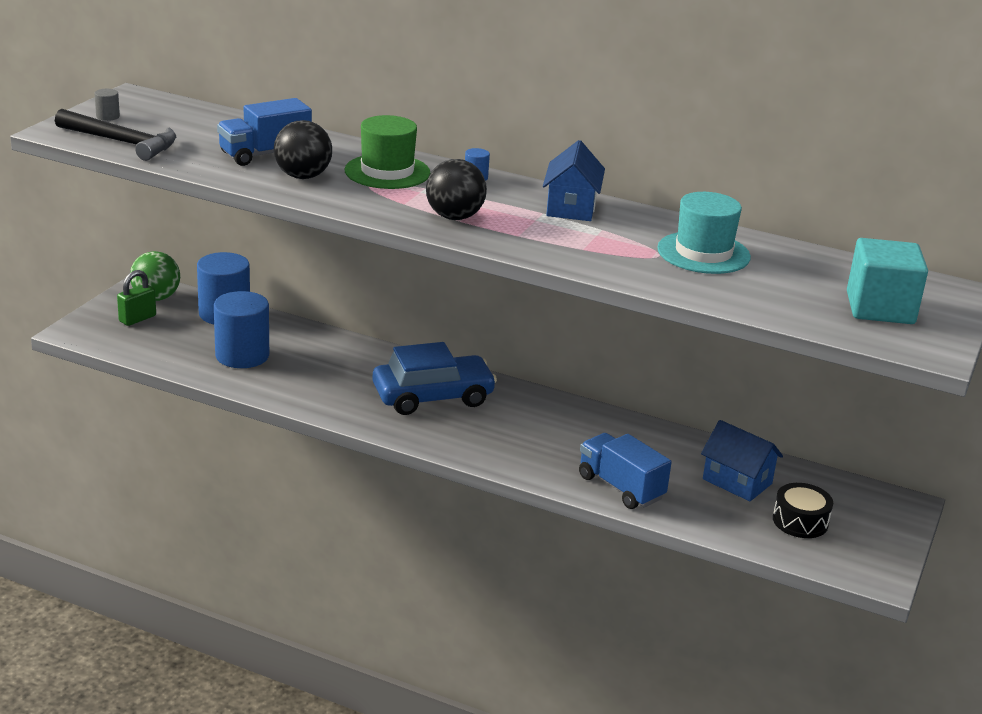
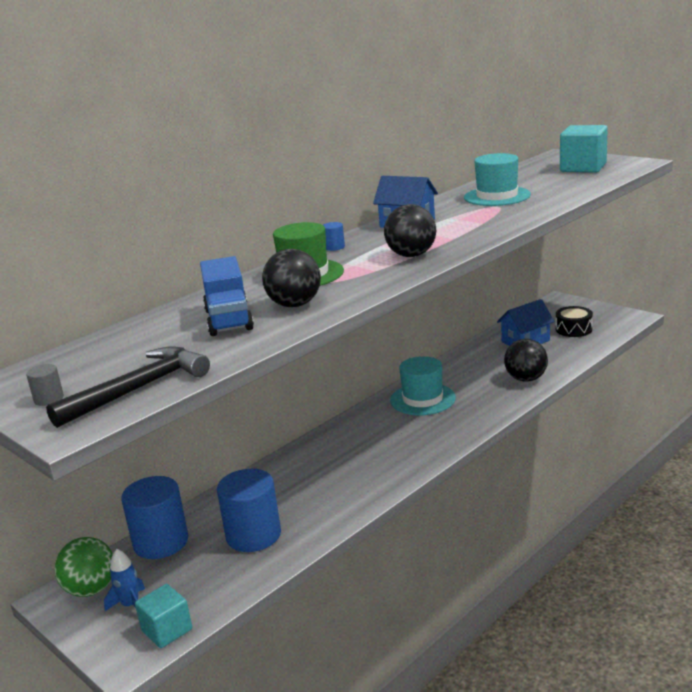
camera: 65 degrees left, 5 degrees down
green padlock [117,270,156,326] -> blue rocket [104,549,145,611]
blue car [373,342,497,415] -> none
blue truck [579,433,672,509] -> black ball [504,339,548,382]
none -> turquoise cube [135,584,192,648]
none -> turquoise hat [390,356,456,415]

